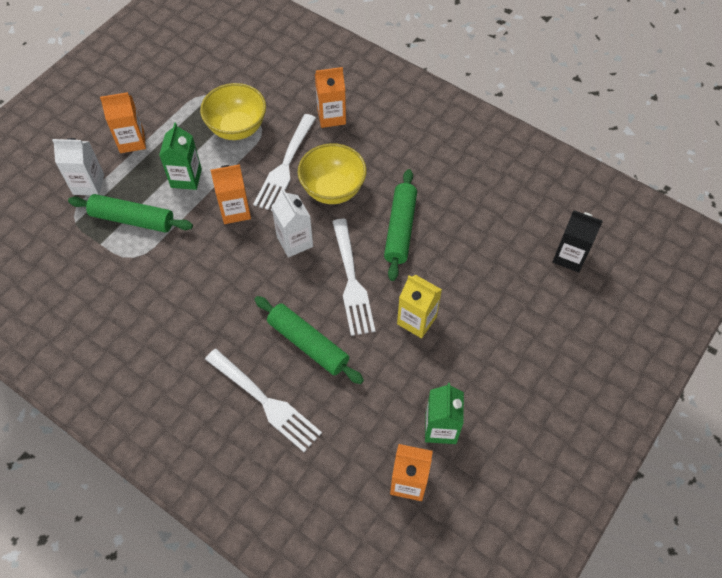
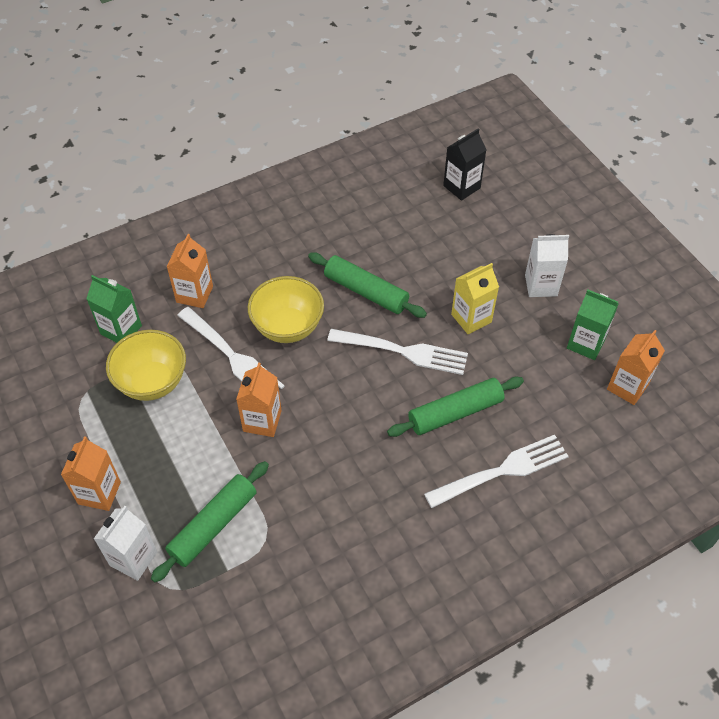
camera: 65 degrees left, 5 degrees down
green carton [159,122,202,190] -> green carton moved to [86,275,142,343]
white carton [271,189,313,257] -> white carton moved to [525,234,569,297]

